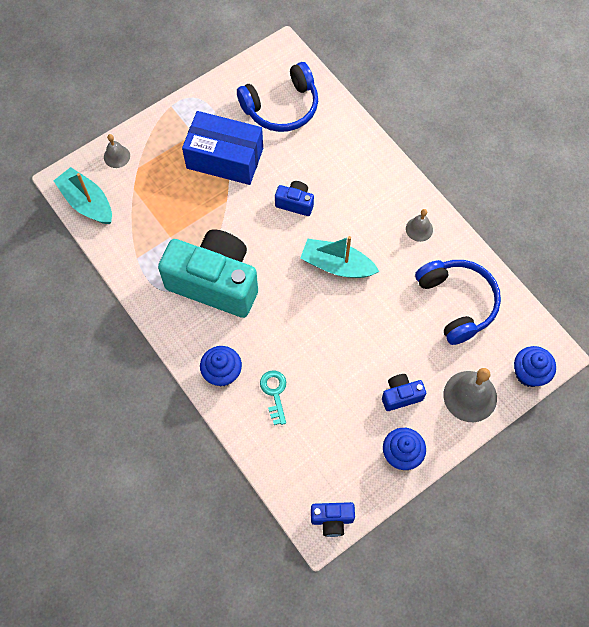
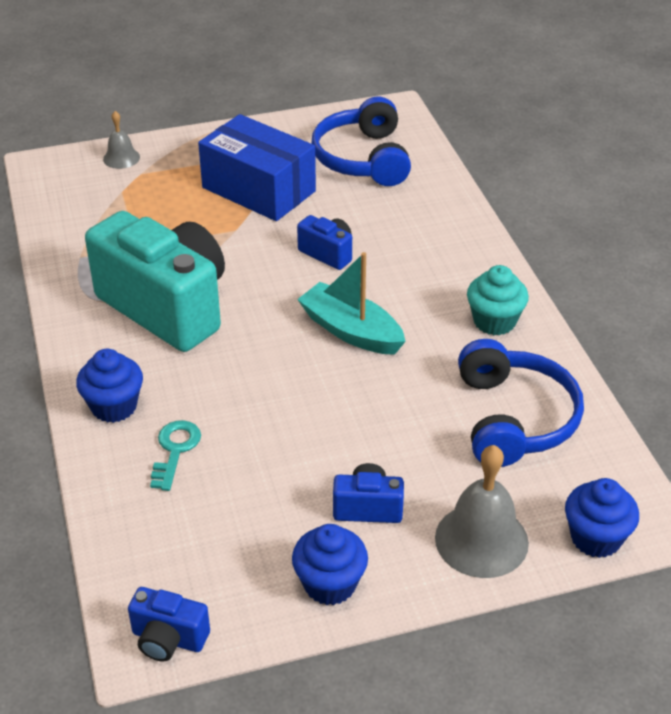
camera: 20 degrees right, 25 degrees down
turquoise boat [53,167,112,224] -> none
blue headphones [237,62,318,132] -> blue headphones turned 90 degrees clockwise [311,96,411,186]
grey bell [406,209,433,242] -> turquoise cupcake [467,265,529,335]

